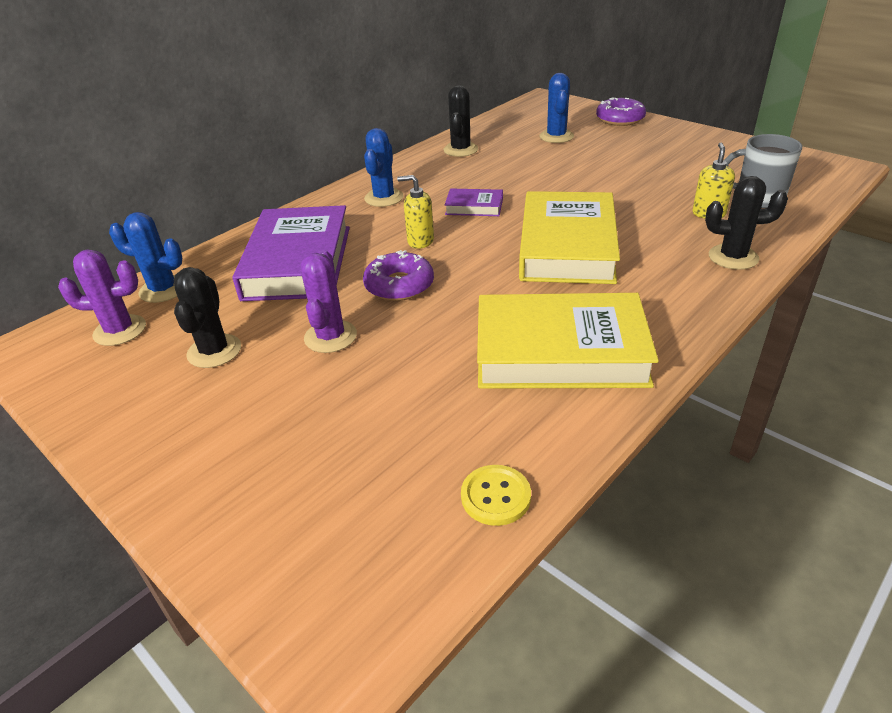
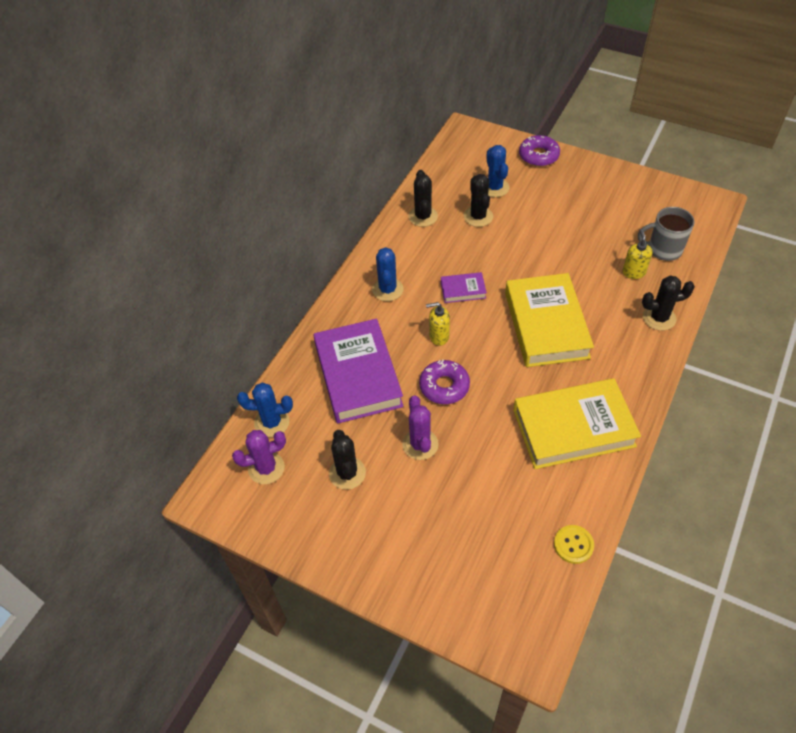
camera: 15 degrees left, 15 degrees up
none -> black cactus [464,174,493,227]

